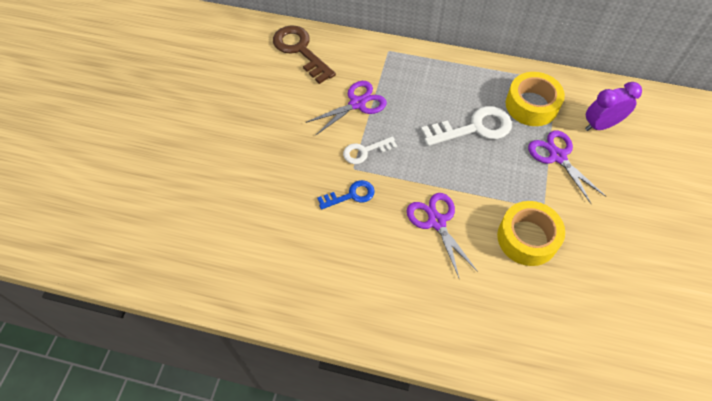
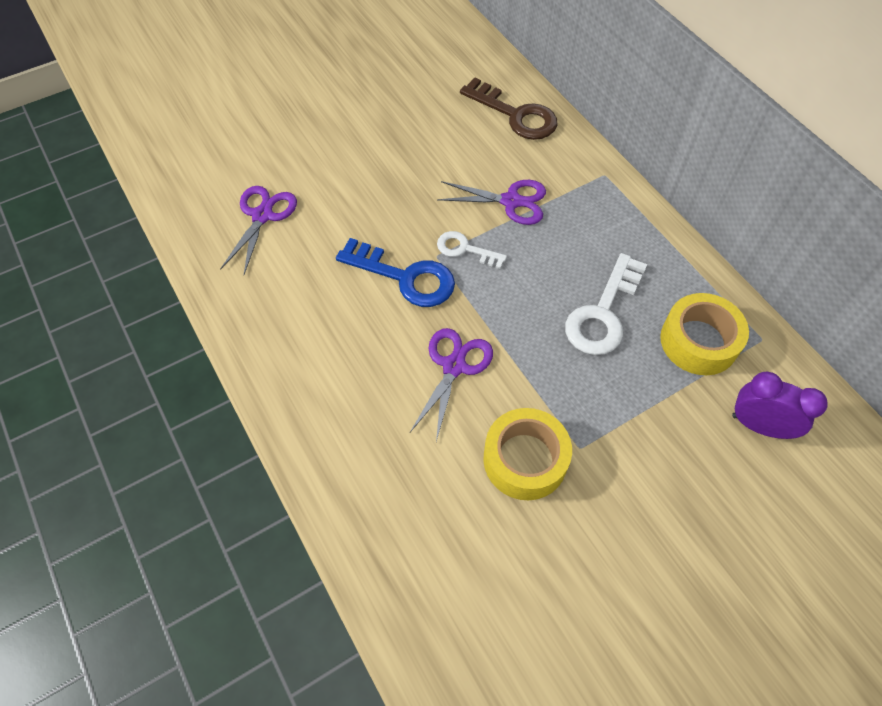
camera: 45 degrees right, 0 degrees up
brown key [273,25,336,84] -> brown key turned 120 degrees clockwise [460,78,557,140]
blue key [317,180,375,210] -> blue key [336,238,455,307], size x1.70
white key [421,106,512,146] -> white key turned 90 degrees clockwise [565,253,647,355]
purple scissors [528,130,606,204] -> purple scissors moved to [220,186,297,275]

